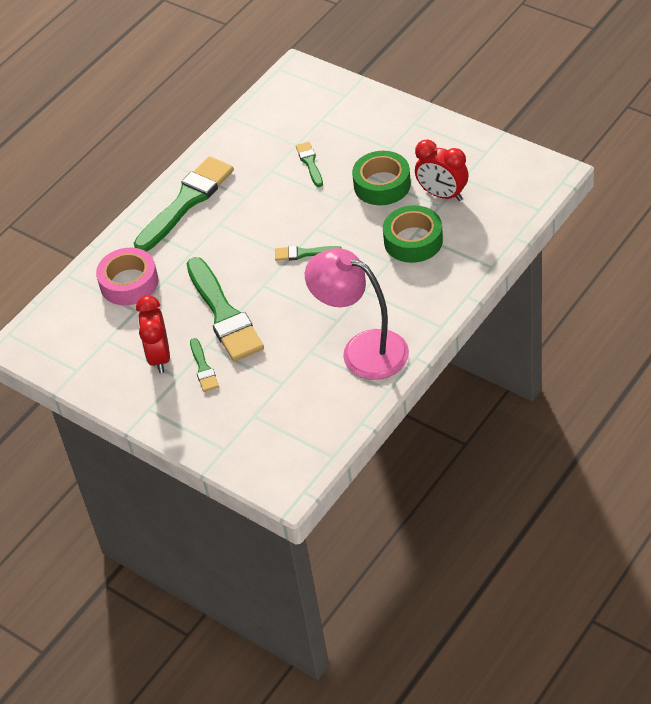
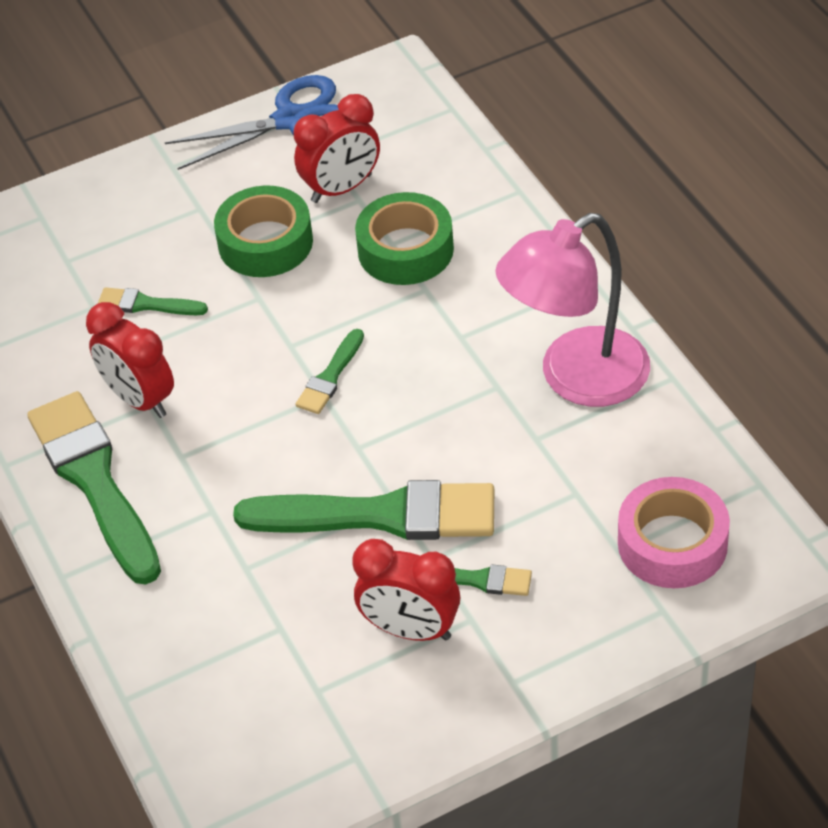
camera: 65 degrees left, 0 degrees up
pink tape [96,248,159,305] -> pink tape moved to [618,477,730,588]
none -> red clock [86,302,174,418]
none -> blue scissors [165,75,339,170]

